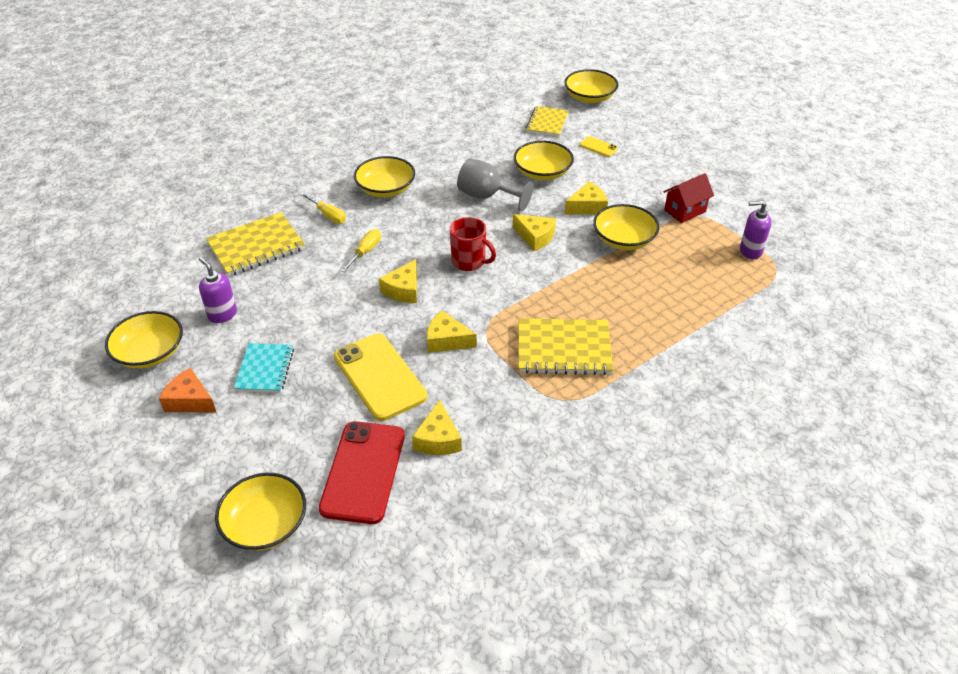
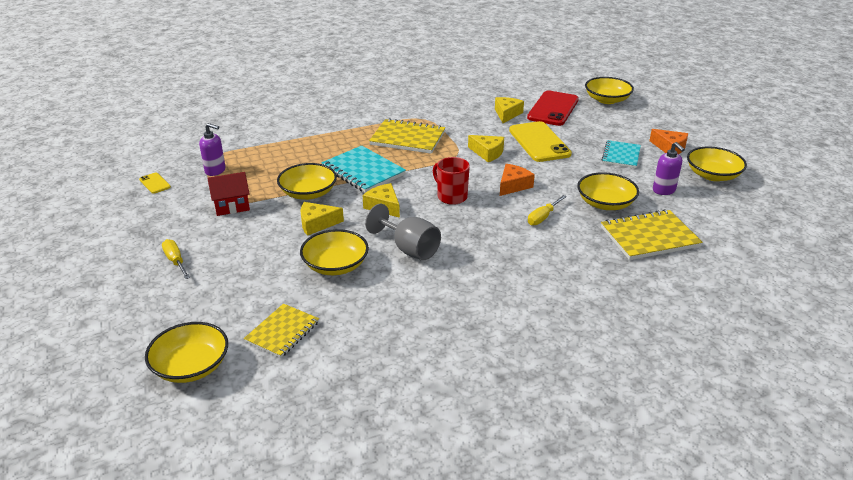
camera: 165 degrees left, 10 degrees down
yellow screwdriver [300,192,346,224] -> yellow screwdriver moved to [162,239,190,279]
yellow bowl [354,156,415,197] -> yellow bowl moved to [577,172,639,210]
yellow cheese [379,259,417,303] -> orange cheese [500,164,535,196]
yellow phone [580,136,618,157] -> yellow phone moved to [139,173,171,194]
none -> turquoise notebook [321,145,406,193]

